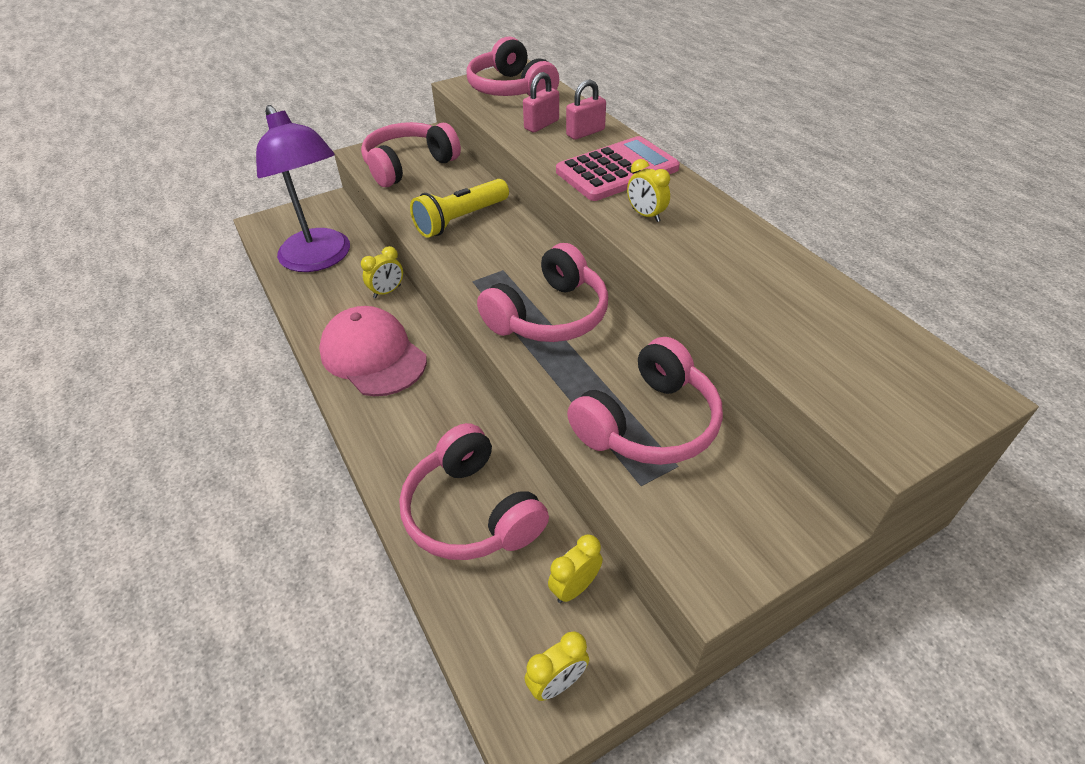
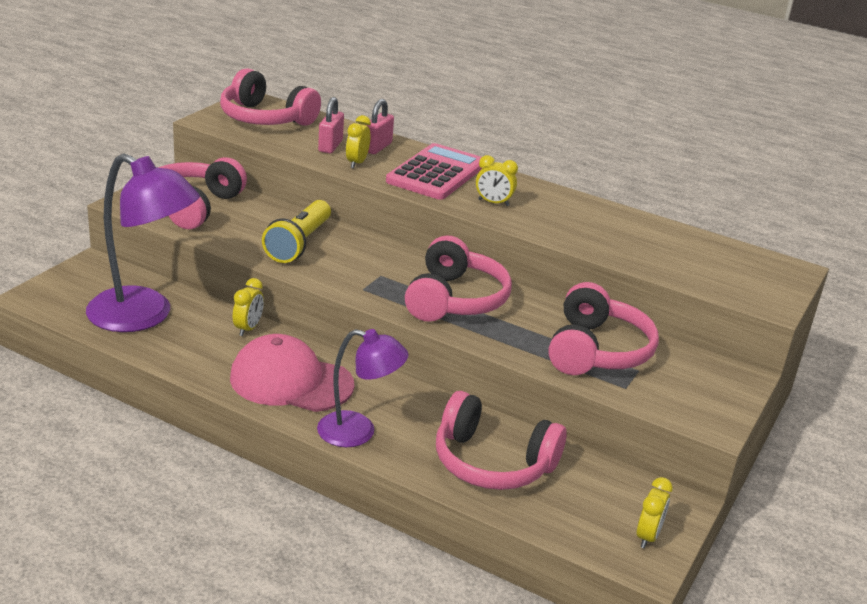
camera: 35 degrees left, 15 degrees down
yellow clock [548,534,603,603] -> yellow clock moved to [346,115,371,168]
none -> purple lamp [317,329,409,447]

